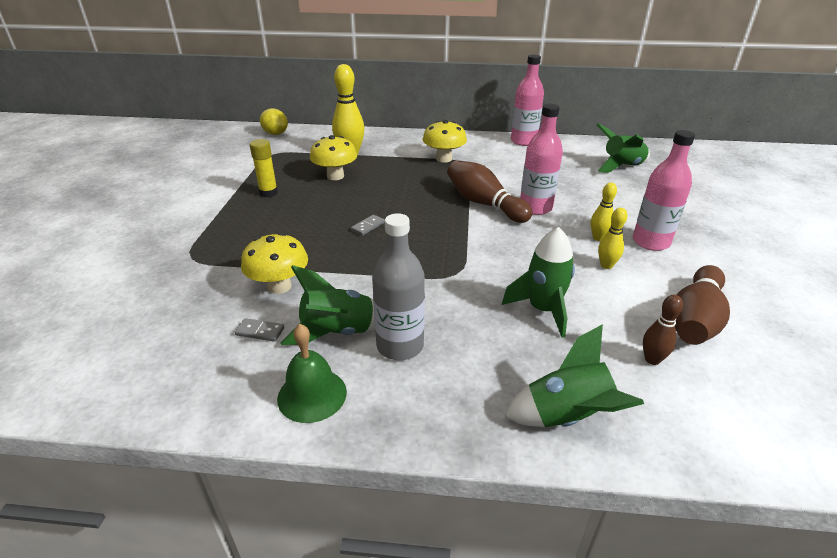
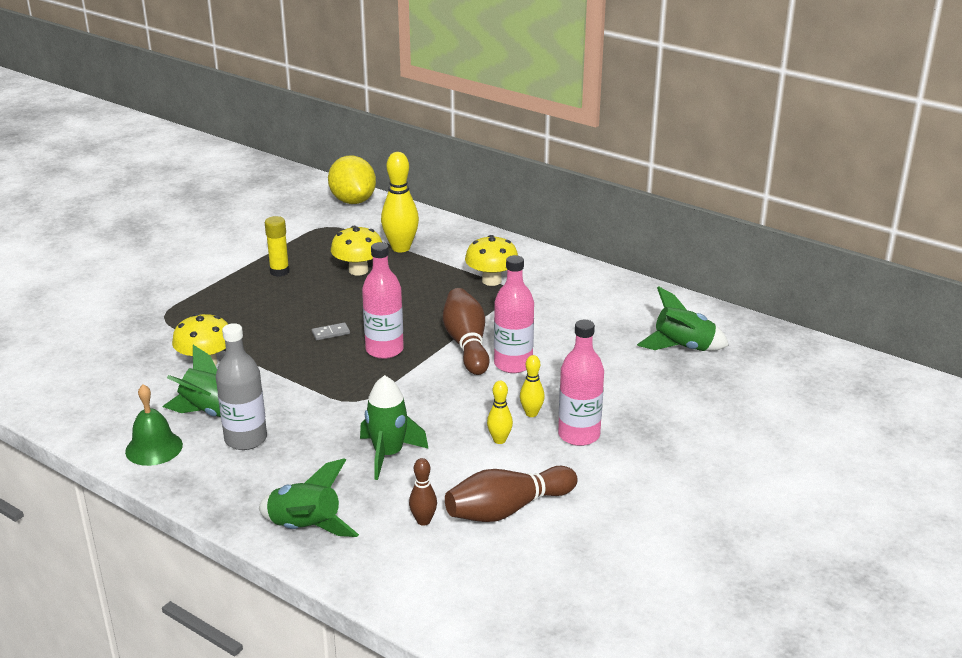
camera: 30 degrees right, 5 degrees down
grey domino [235,318,284,342] -> none
yellow lemon [260,108,288,135] -> yellow lemon [328,156,376,204], size x1.56
pink bottle [511,55,544,146] -> pink bottle moved to [362,242,404,359]

